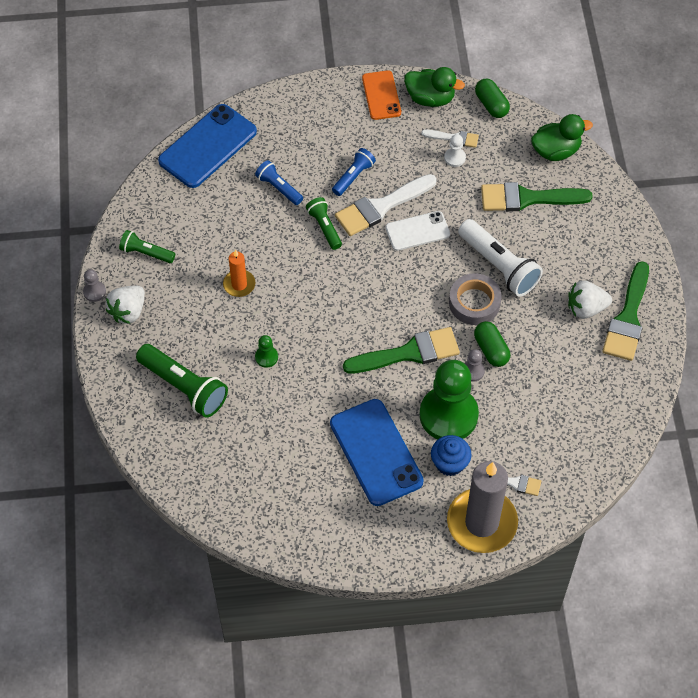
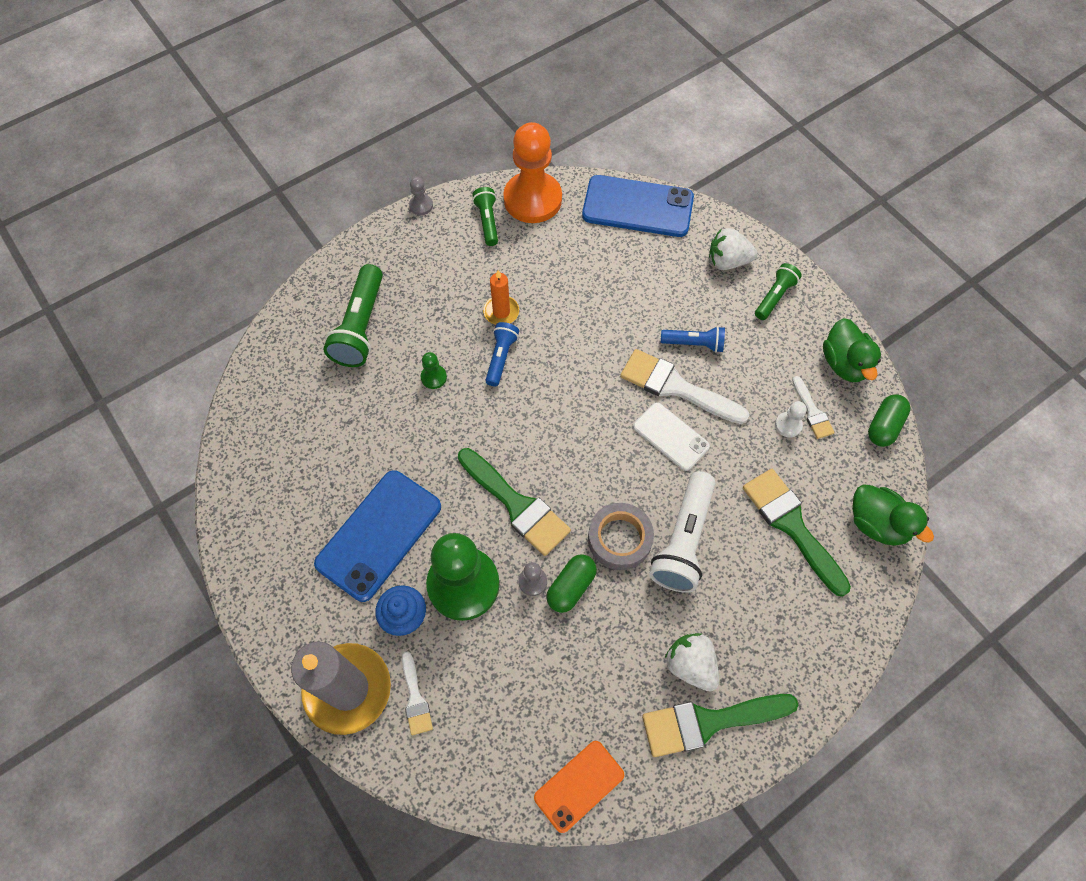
camera: 60 degrees right, 5 degrees up
white strawberry [106,286,145,324] -> white strawberry moved to [709,228,757,270]
blue flashlight [255,160,303,205] -> blue flashlight moved to [485,322,519,387]
green flashlight [306,197,342,250] -> green flashlight moved to [755,263,802,320]
orange phone [362,70,401,120] -> orange phone moved to [534,741,624,833]
none -> orange pawn [503,122,562,223]

